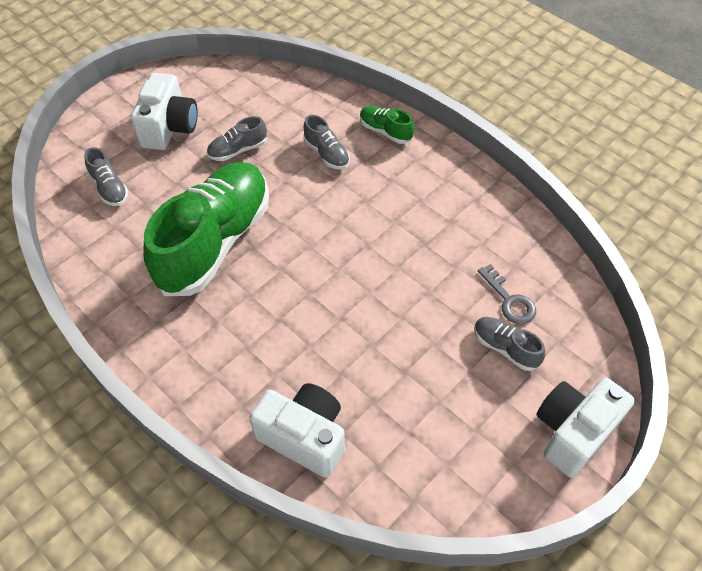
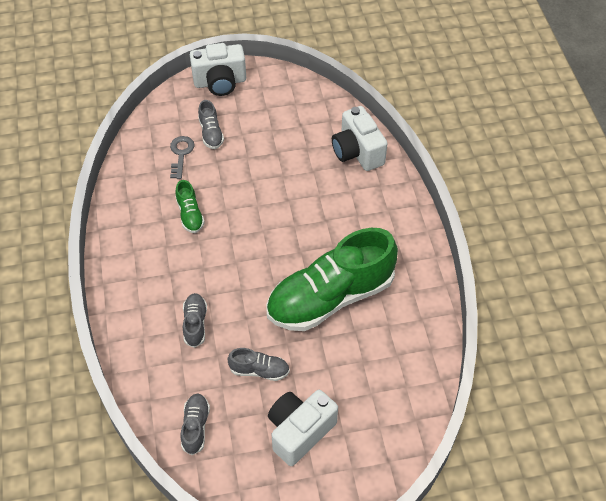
camera: 145 degrees left, 0 degrees up
grey shoe [84,147,129,206] -> grey shoe moved to [181,393,210,455]
green shoe [360,106,414,144] -> green shoe moved to [175,180,205,233]

